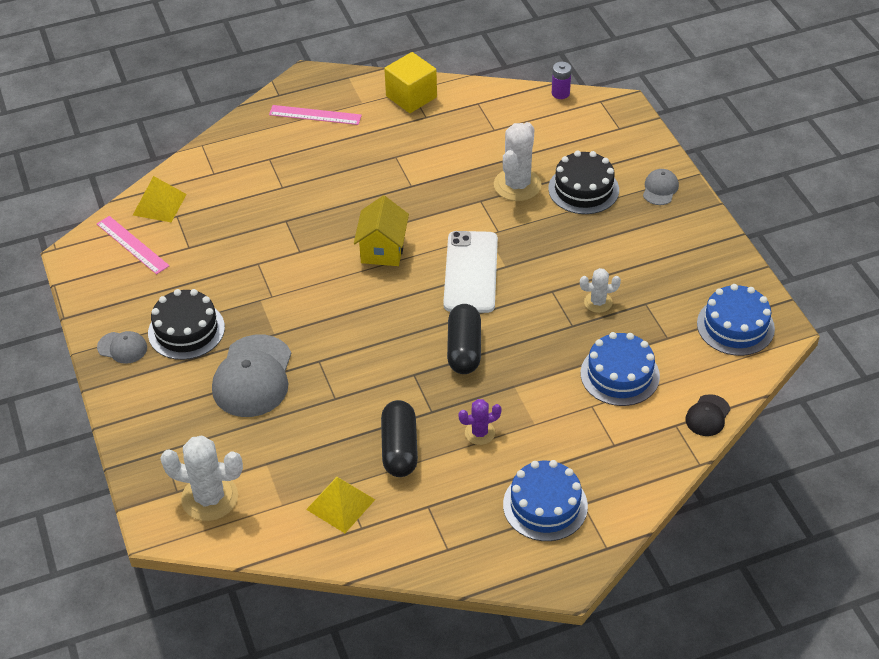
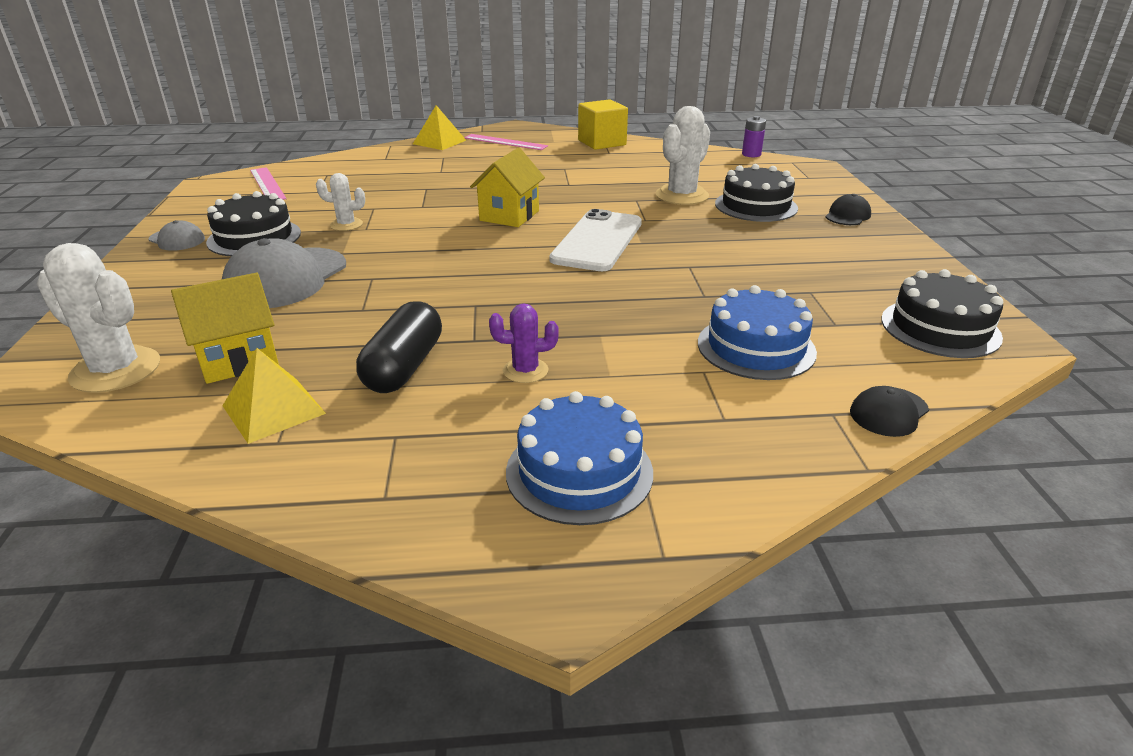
camera: 15 degrees right, 15 degrees down
yellow pyramid [133,176,187,222] -> yellow pyramid moved to [413,105,466,150]
black capsule [447,304,481,374] -> none
white cactus [580,268,621,313] -> white cactus moved to [316,173,365,231]
grey cap [643,169,679,205] -> black cap [826,194,871,225]
blue cake [697,284,775,356] -> black cake [881,269,1003,358]
none -> yellow house [171,273,279,384]

